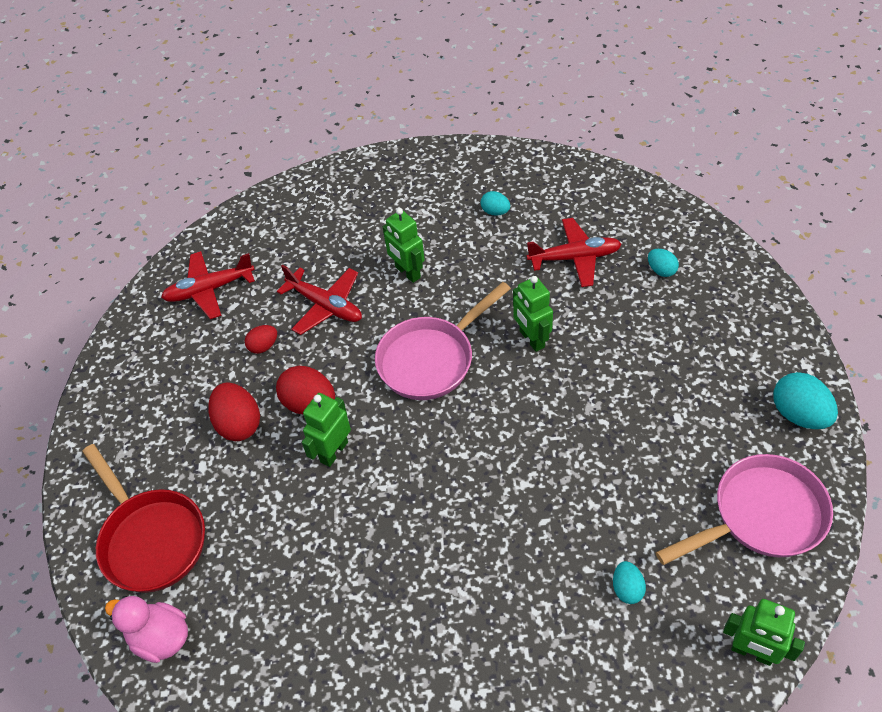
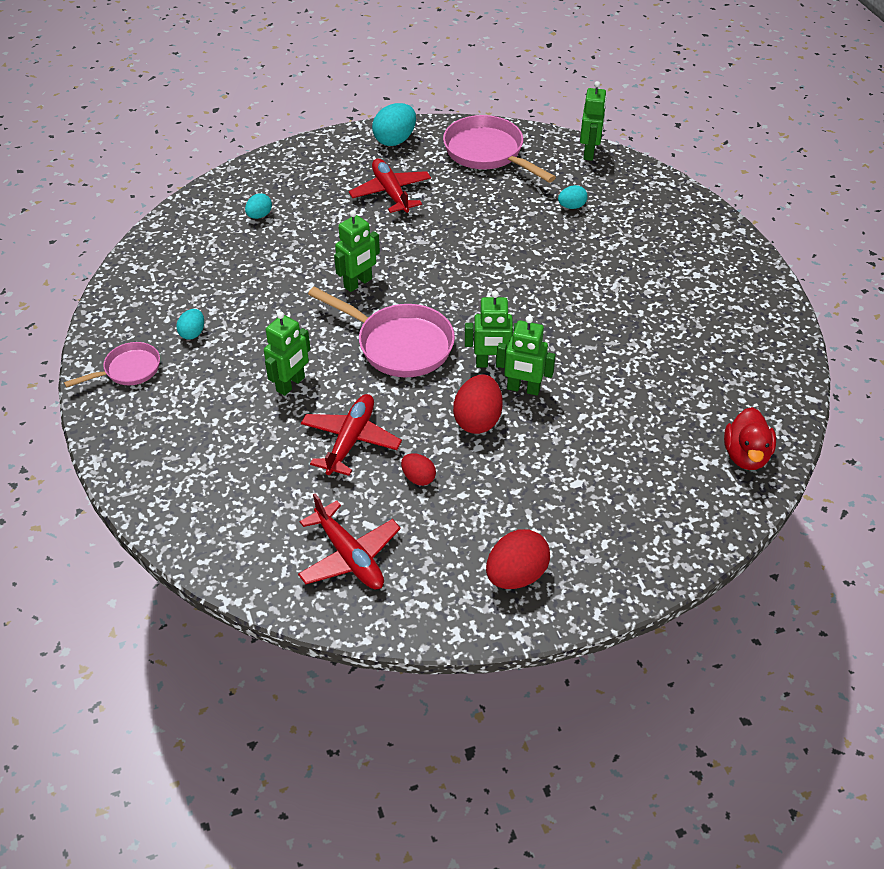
camera: 110 degrees left, 5 degrees down
red pan [82,444,205,593] -> none
pink duck [105,596,188,663] -> red duck [724,407,776,470]
red egg [208,382,260,441] -> red egg moved to [486,529,550,589]
red plane [526,218,621,287] -> red plane moved to [349,159,431,213]
none -> pink pan [64,342,160,388]
none -> green robot [465,291,517,368]

